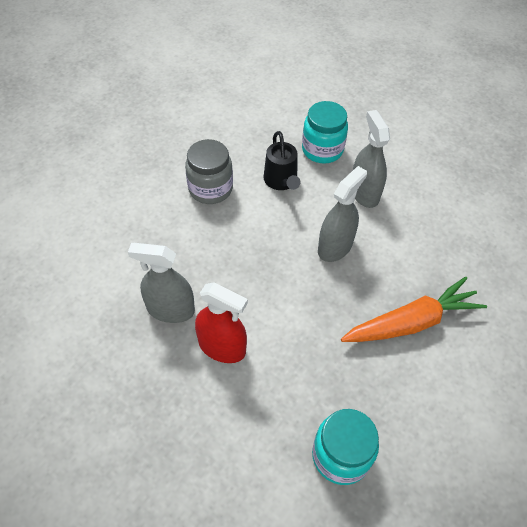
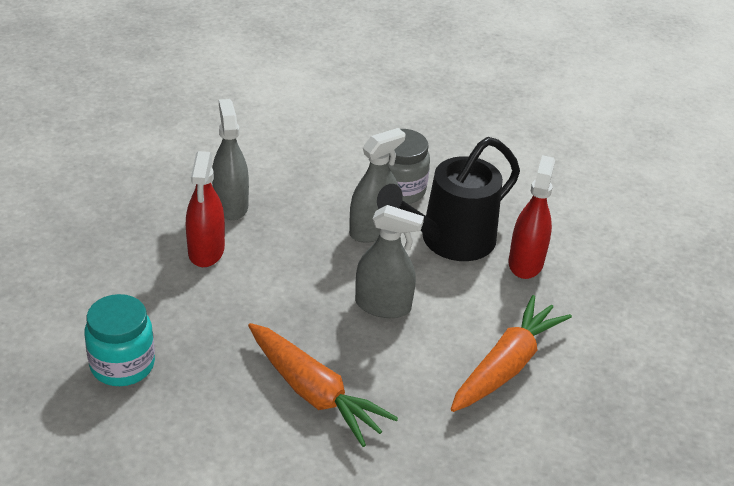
camera: 65 degrees right, 15 degrees down
black watering can [264,131,301,190] -> black watering can [377,137,520,261], size x1.73
turquoise jar [302,101,348,164] -> red spray bottle [508,155,555,279]
grey spray bottle [353,110,390,208] -> grey spray bottle moved to [349,128,406,243]
none -> orange carrot [451,295,572,412]

